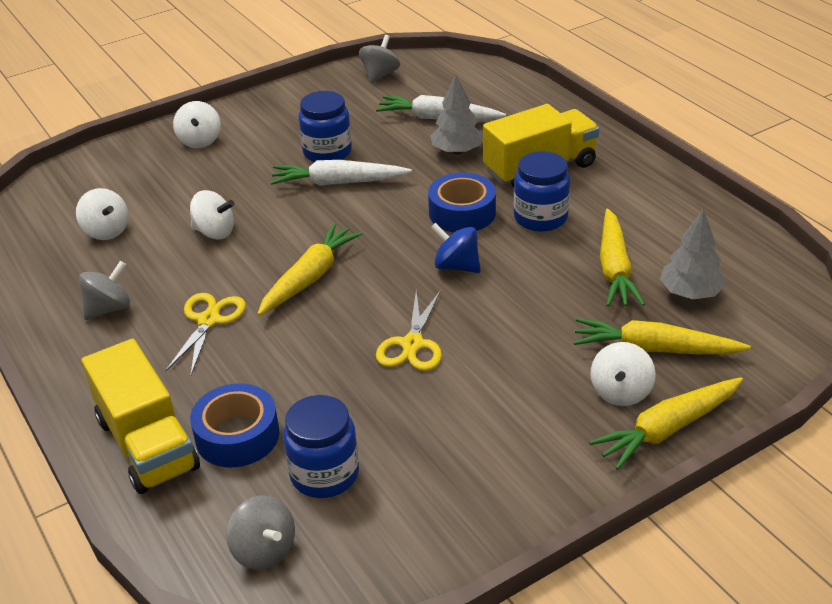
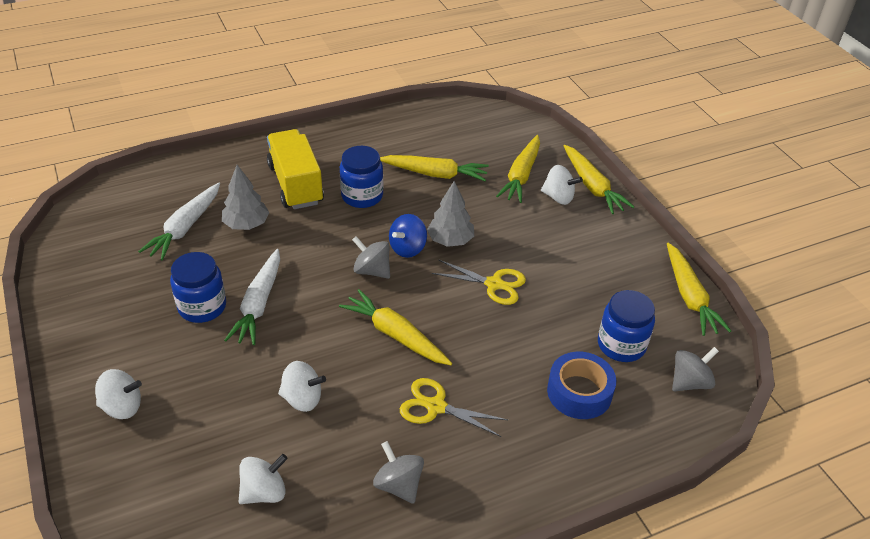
camera: 85 degrees left, 5 degrees up
yellow truck [82,339,200,494] -> none
white spinning top [190,190,234,239] -> white spinning top turned 75 degrees clockwise [278,361,326,412]
grey spinning top [359,35,400,83] -> grey spinning top moved to [352,236,390,279]
blue tape [428,173,496,232] -> none
grey tree [660,208,726,299] -> grey tree moved to [427,181,474,247]
none -> yellow carrot [667,243,731,336]

